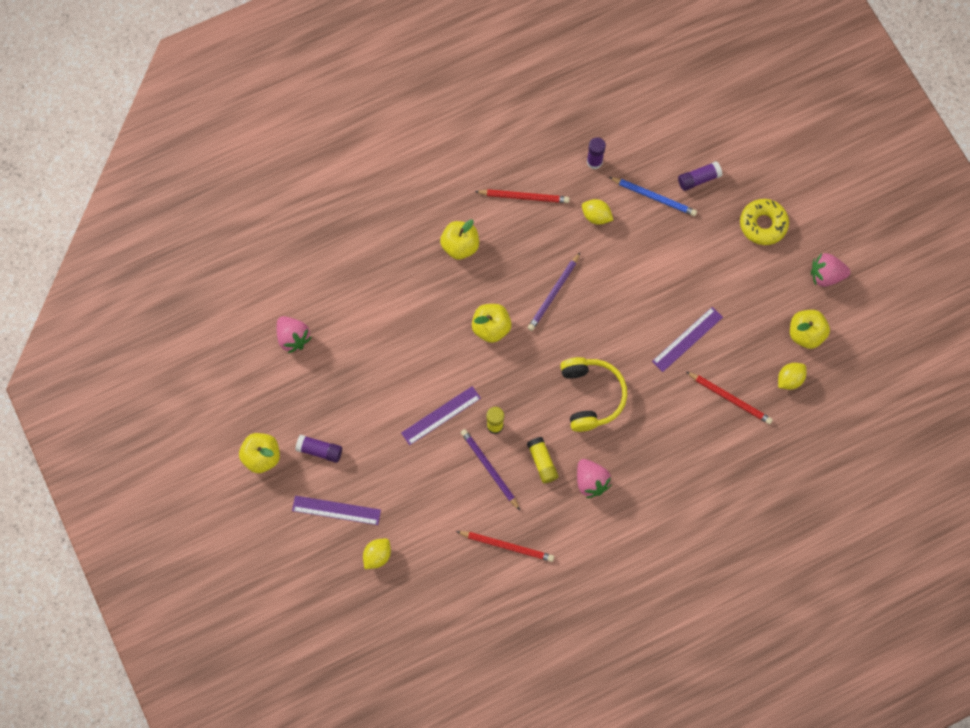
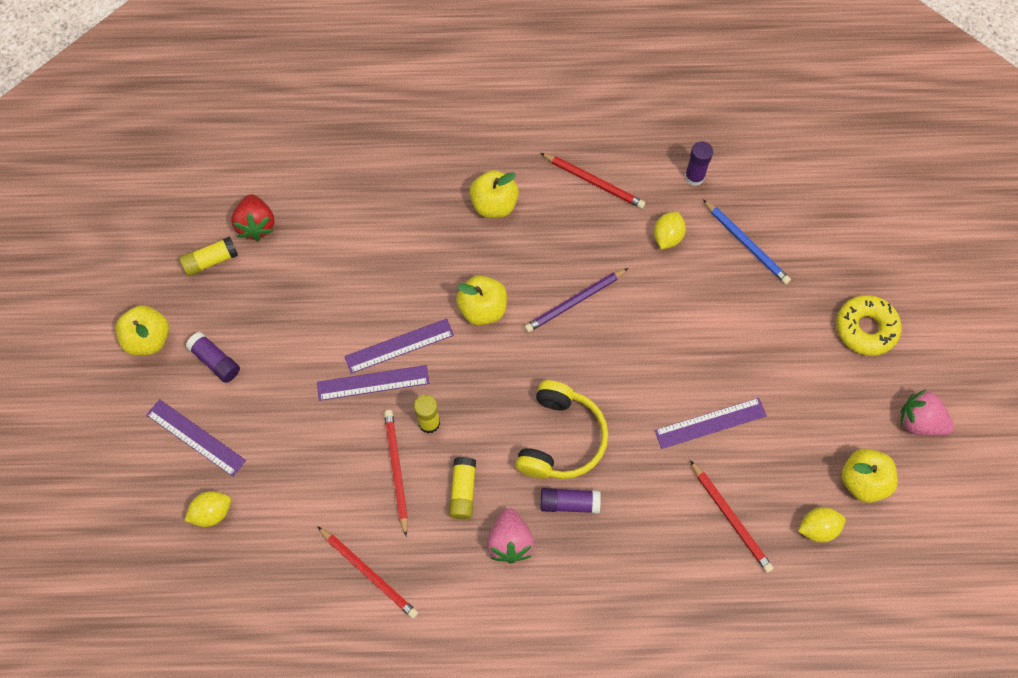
camera: 25 degrees right, 5 degrees down
pink strawberry [277,316,312,353] -> red strawberry [231,194,275,241]
purple pencil [461,429,520,510] -> red pencil [384,410,408,536]
yellow lemon [582,199,613,225] -> yellow lemon turned 60 degrees clockwise [654,212,686,249]
purple glue stick [678,161,722,191] -> purple glue stick moved to [541,488,601,514]
none -> yellow glue stick [179,236,238,276]
none -> purple ruler [344,318,454,374]

